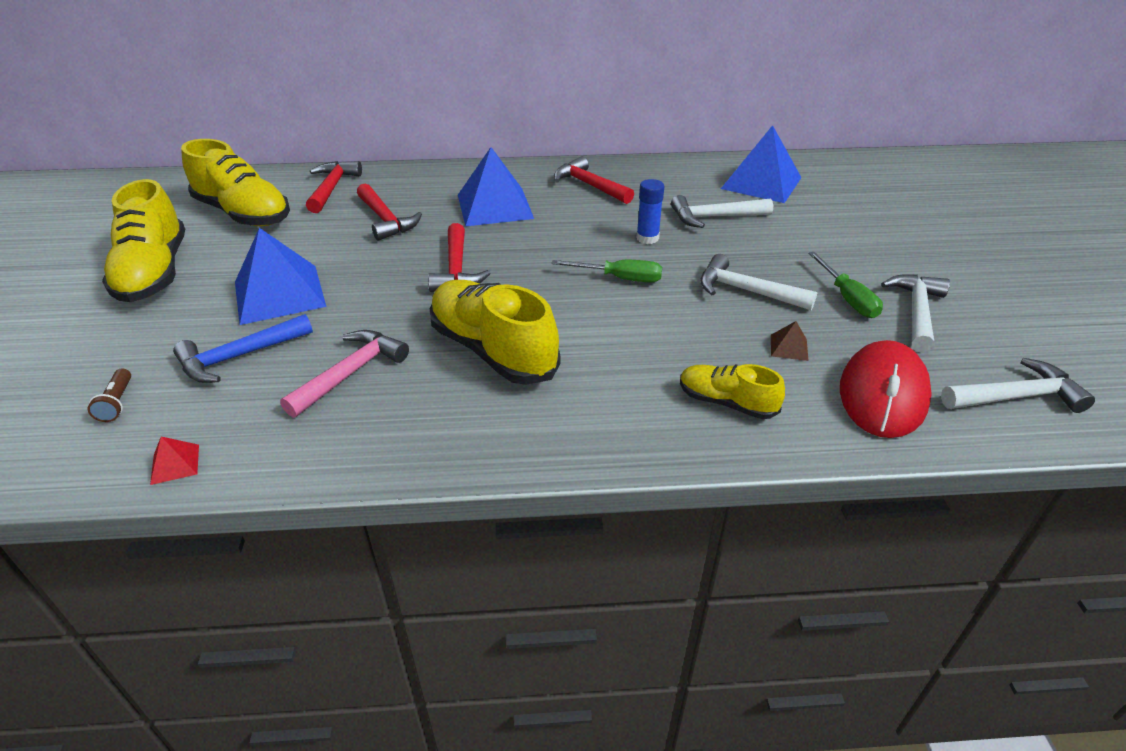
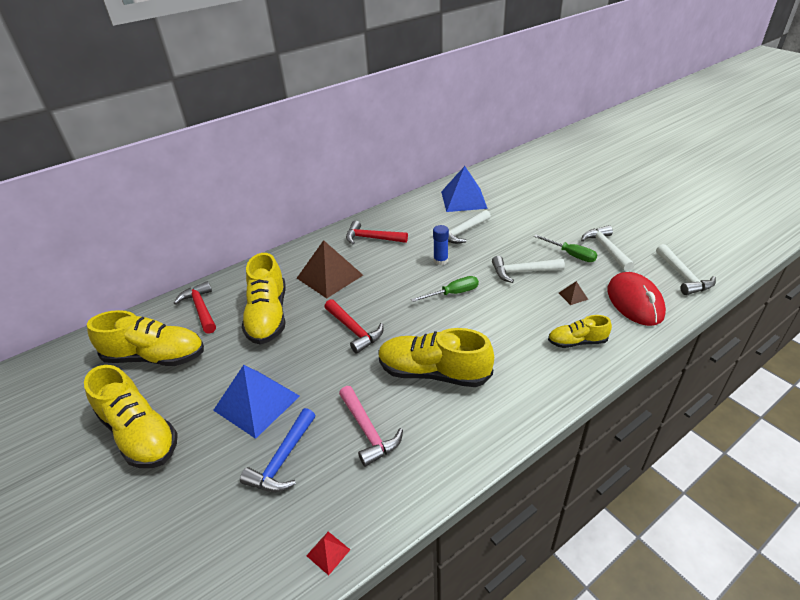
camera: 30 degrees left, 0 degrees up
brown flashlight [88,368,131,422] -> none
pink hammer [280,330,409,418] -> pink hammer turned 150 degrees clockwise [339,386,403,467]
red hammer [357,183,422,241] -> yellow shoe [242,253,286,345]
blue pyramid [458,147,534,226] -> brown pyramid [297,240,363,298]
white hammer [941,358,1095,413] -> white hammer turned 120 degrees clockwise [656,244,716,295]

